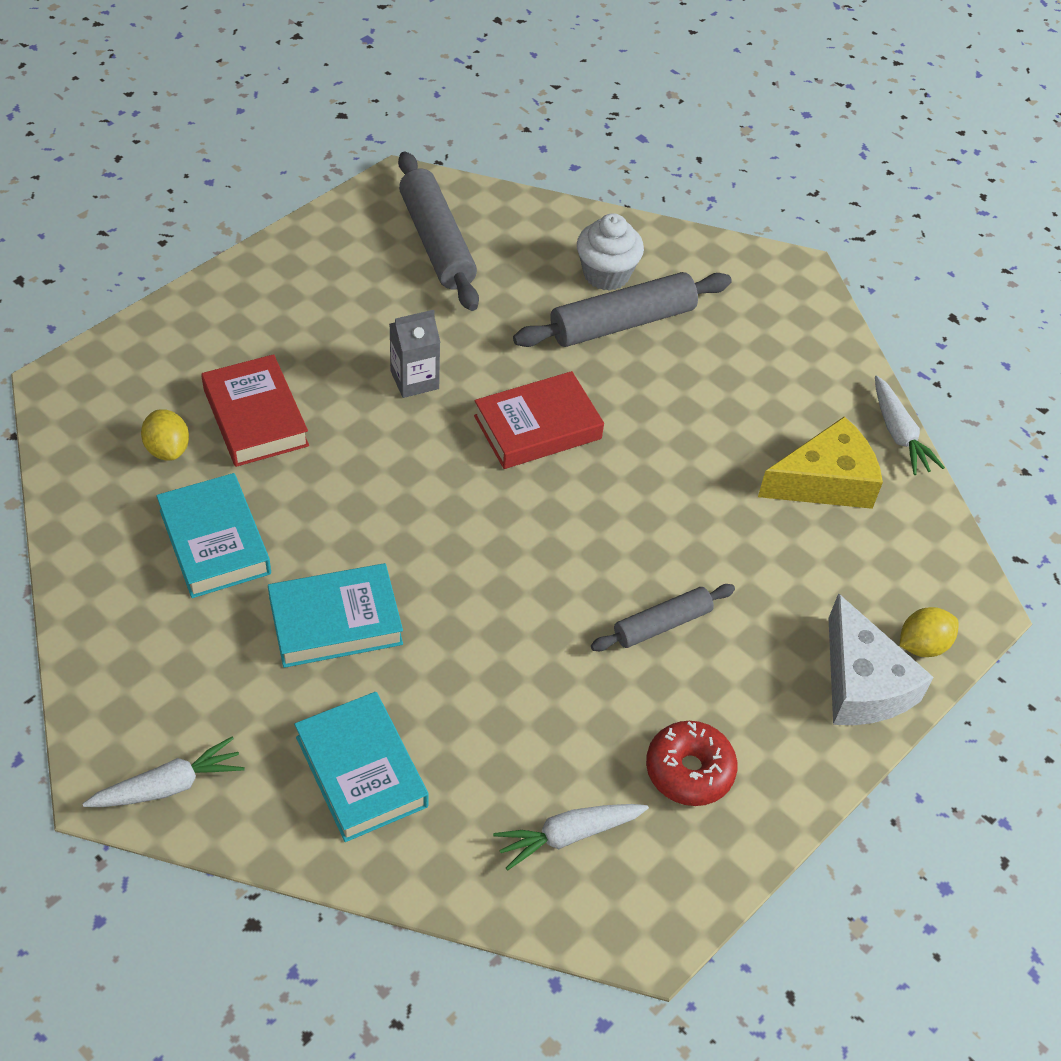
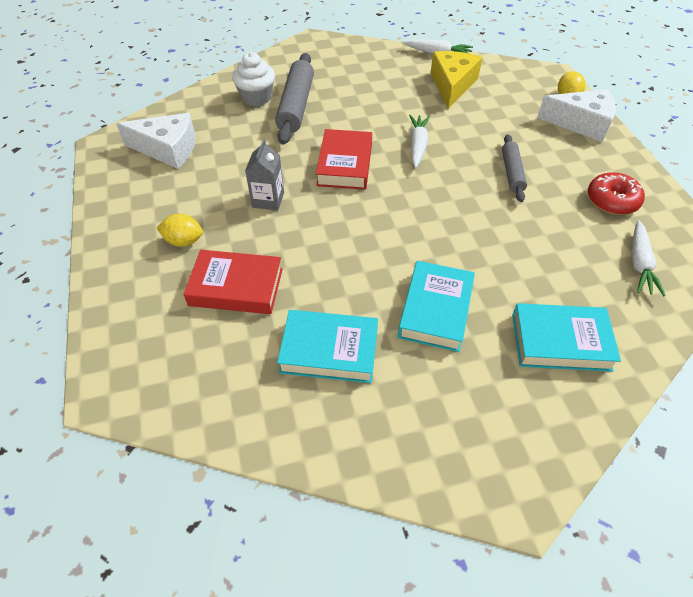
camera: 55 degrees left, 0 degrees up
white carrot [83,736,245,807] -> white carrot moved to [409,115,430,168]
yellow lemon [141,409,189,460] -> yellow lemon moved to [157,214,203,247]
grey rolling pin [398,151,479,311] -> white cheese [116,113,195,169]

